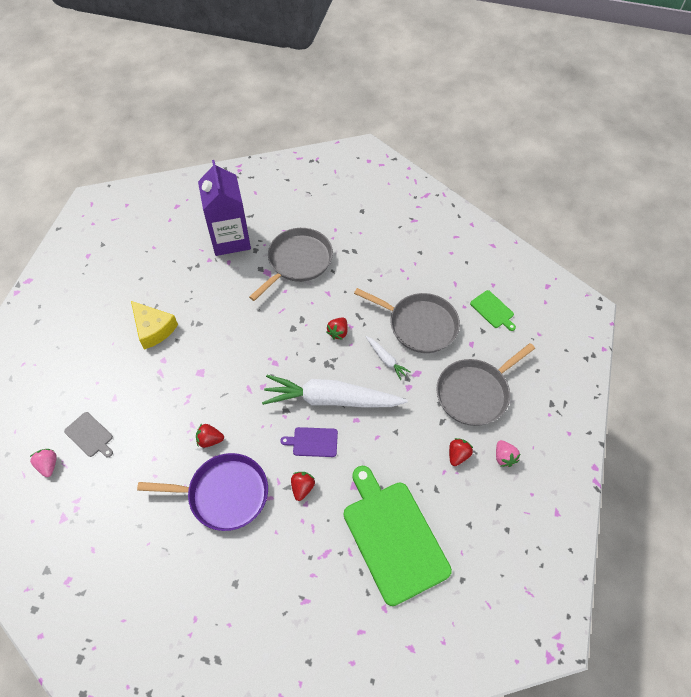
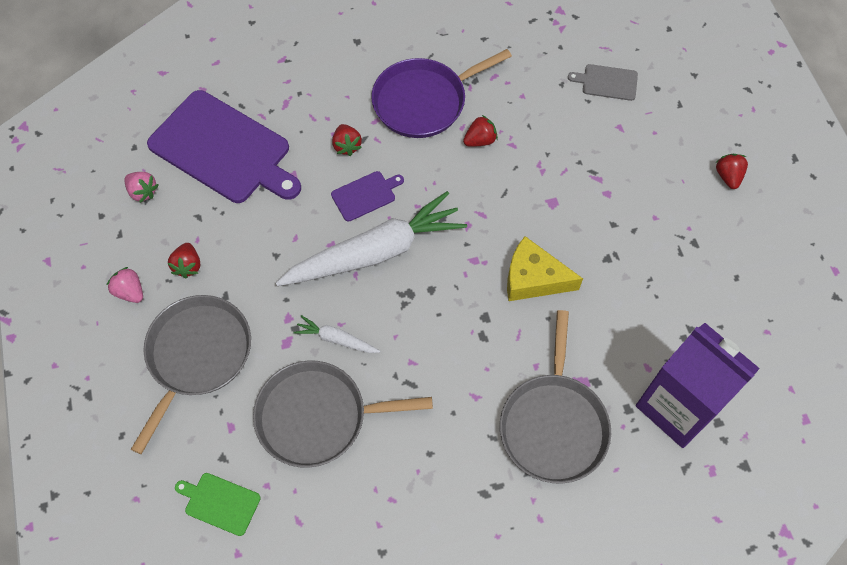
camera: 150 degrees right, 5 degrees up
pink strawberry [30,449,57,477] -> pink strawberry moved to [124,172,158,203]
yellow cheese [131,301,178,349] -> yellow cheese moved to [507,236,583,301]
red strawberry [326,318,348,340] -> red strawberry moved to [716,154,748,189]
green cutting board [344,466,452,606] -> purple cutting board [147,90,301,203]

